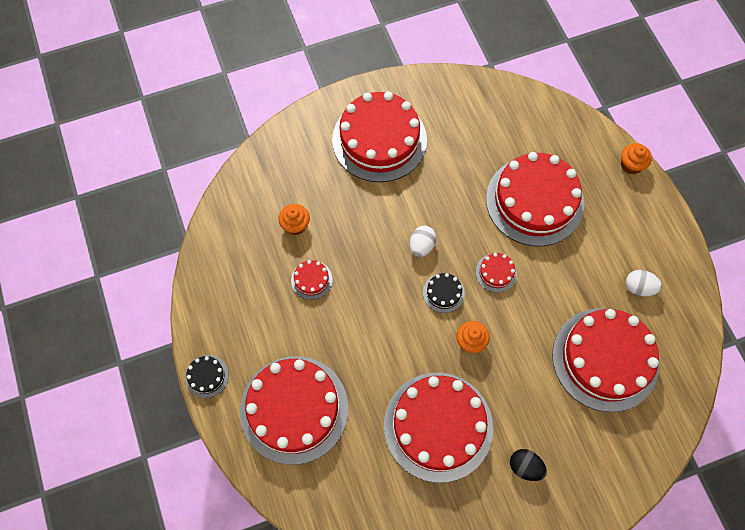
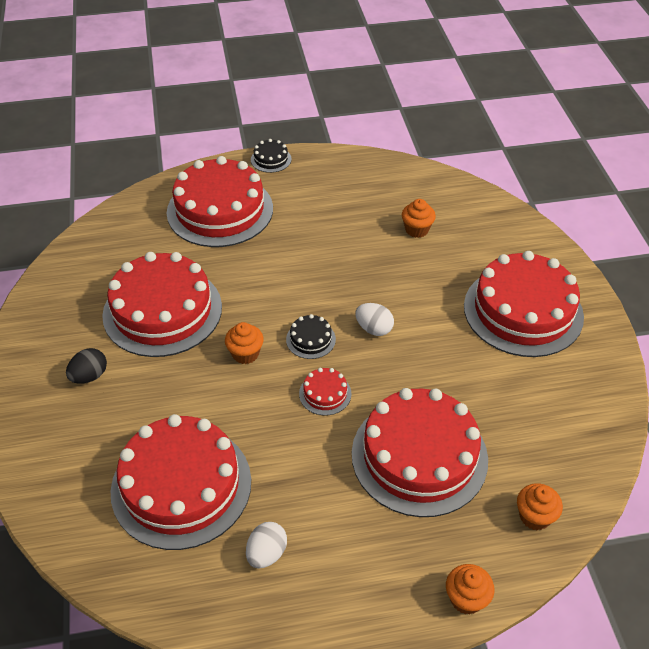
camera: 100 degrees right, 20 degrees down
red cake [291,260,333,300] -> none
none -> orange cupcake [517,483,563,530]

